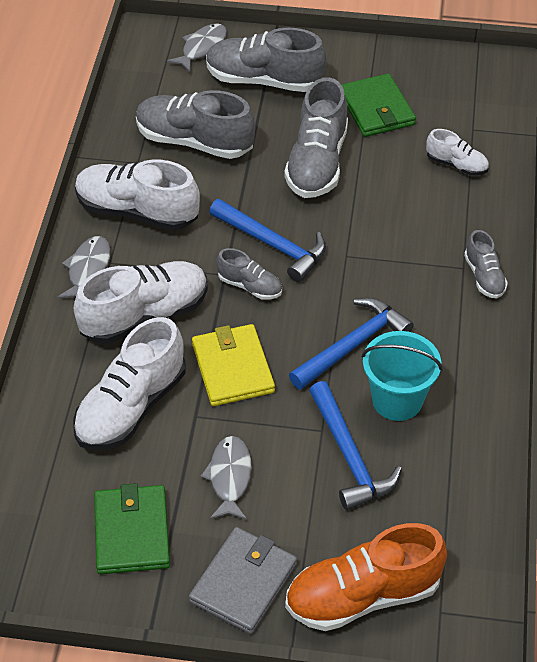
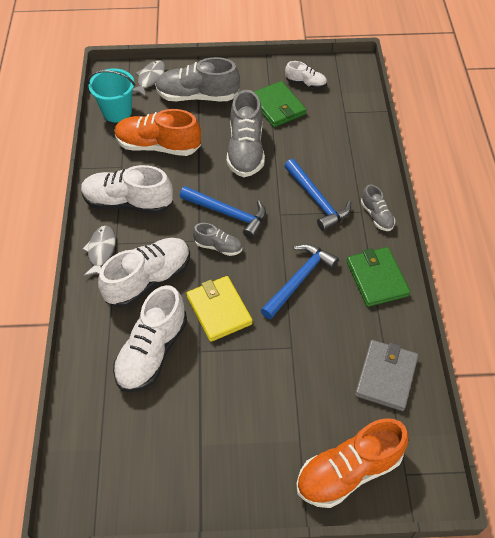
camera: 10 degrees left, 5 degrees up
green wallet [94,483,170,574] -> green wallet moved to [347,247,410,307]
grey shoe [136,90,255,159] -> orange shoe [115,109,201,156]
grey wallet [189,527,297,634] -> grey wallet moved to [355,340,418,411]
grey fish [201,436,252,520] -> none
blue hammer [309,381,402,510] -> blue hammer moved to [284,159,351,231]
turquoise bucket [362,331,443,421] -> turquoise bucket moved to [87,68,135,123]
white shoe [426,129,489,176] -> white shoe moved to [285,61,327,89]

